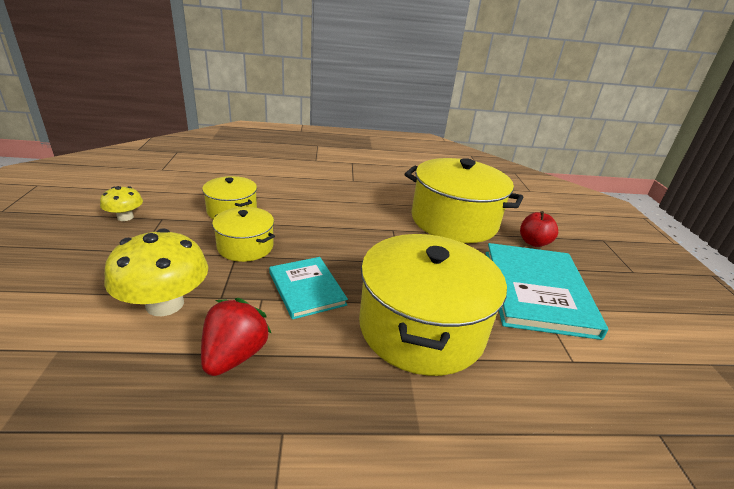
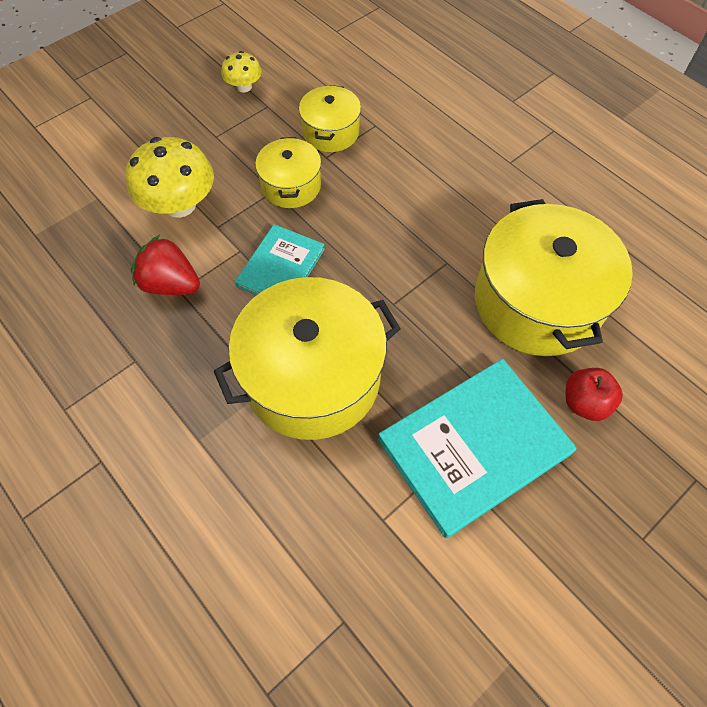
camera: 55 degrees right, 30 degrees up
red strawberry [201,298,272,376] -> red strawberry turned 135 degrees counterclockwise [131,235,200,295]

